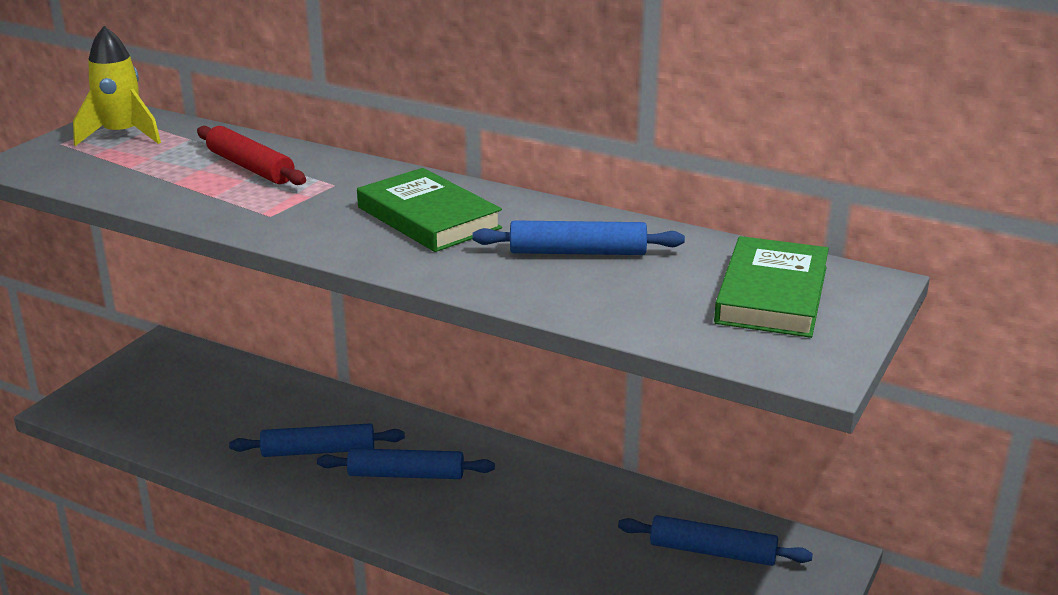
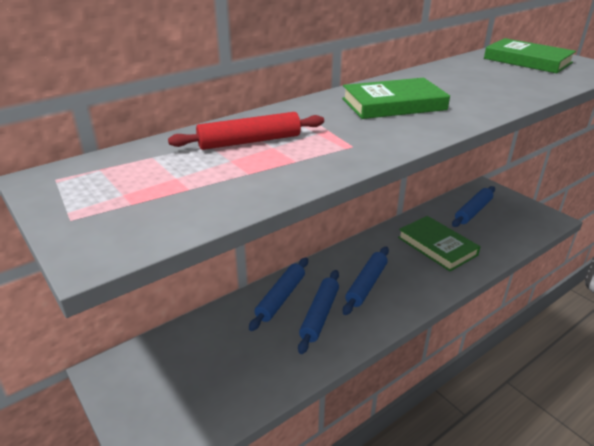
camera: 65 degrees left, 5 degrees up
yellow rocket [73,26,161,146] -> none
blue rolling pin [472,220,685,255] -> blue rolling pin moved to [249,257,308,331]
none -> green book [398,216,480,271]

